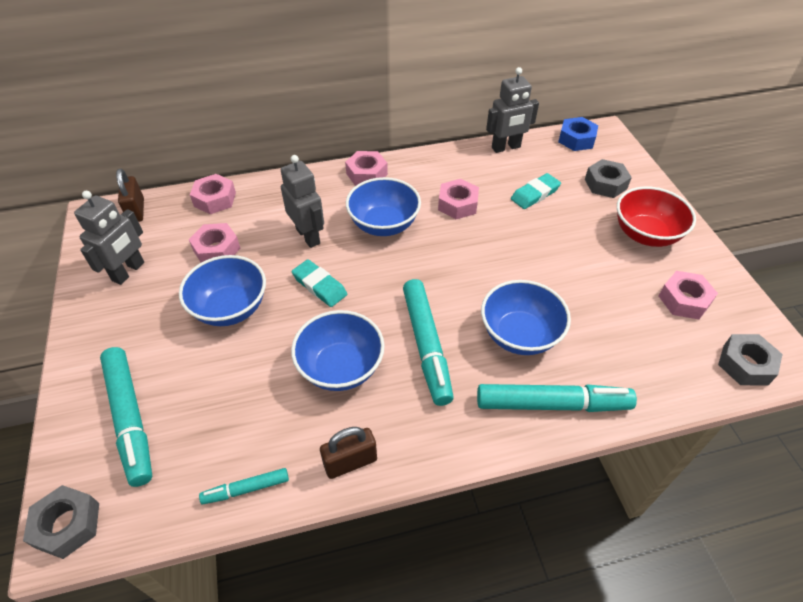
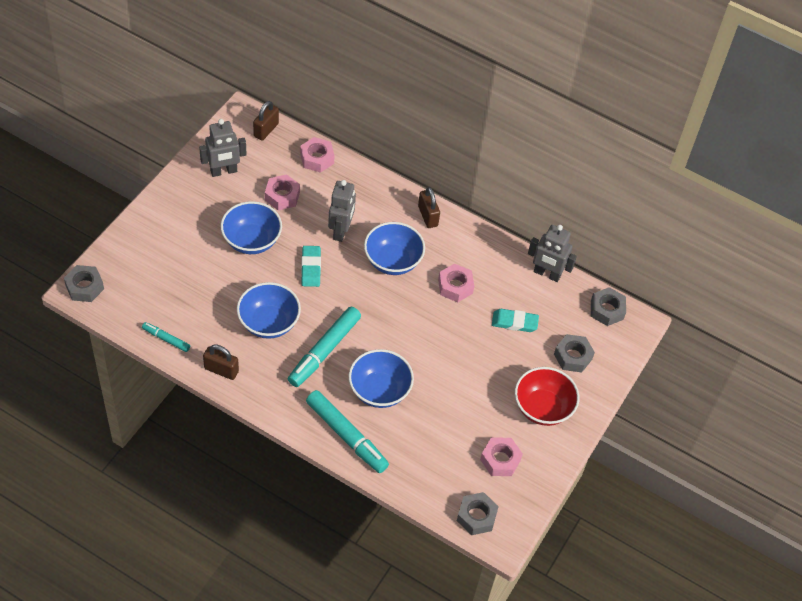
camera: 40 degrees right, 5 degrees up
turquoise marker [100,347,152,487] -> none
pink nut [345,151,388,186] -> brown padlock [418,187,440,228]
blue nut [558,117,598,151] -> grey nut [591,287,626,326]

